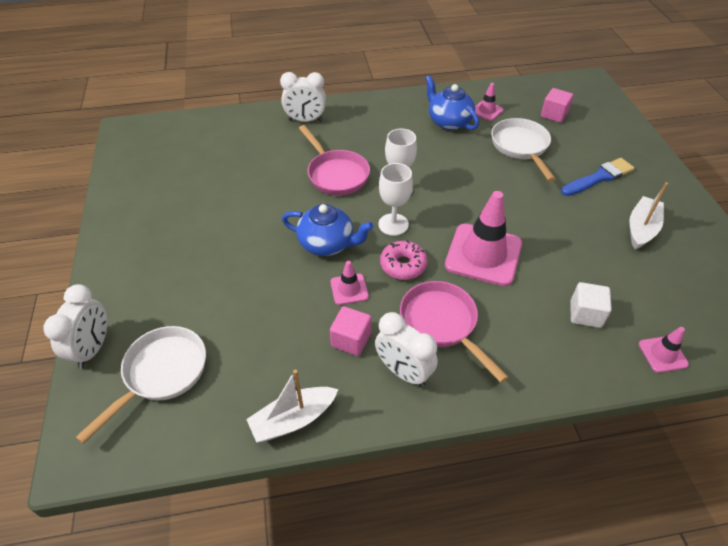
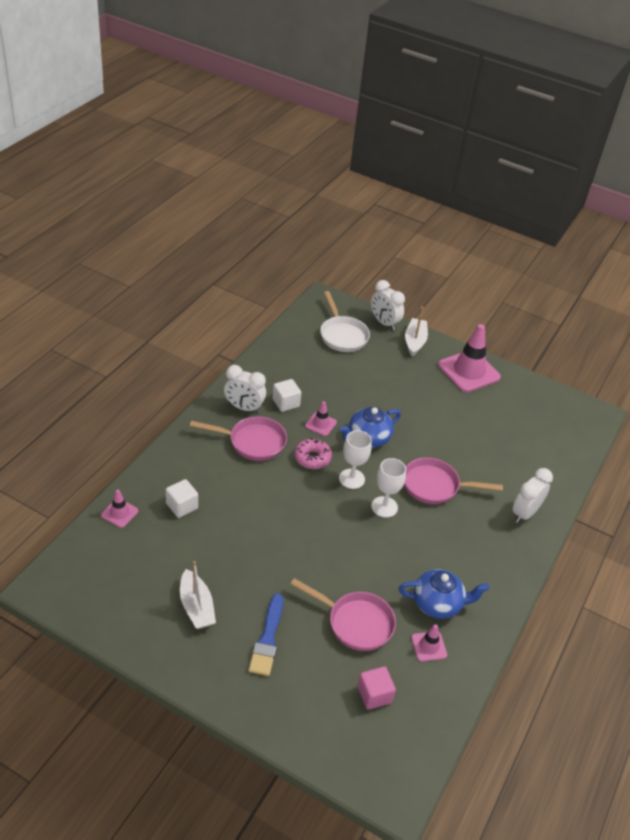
camera: 125 degrees right, 5 degrees down
white boat [246,370,338,442] -> white boat moved to [405,307,428,356]
pink cube [330,306,371,356] -> white cube [272,379,301,412]
white clock [375,312,438,387] -> white clock turned 150 degrees counterclockwise [224,365,266,413]
pink traffic cone [445,191,522,286] -> pink traffic cone moved to [438,324,501,392]
white pan [491,118,556,181] -> pink pan [290,578,396,651]

